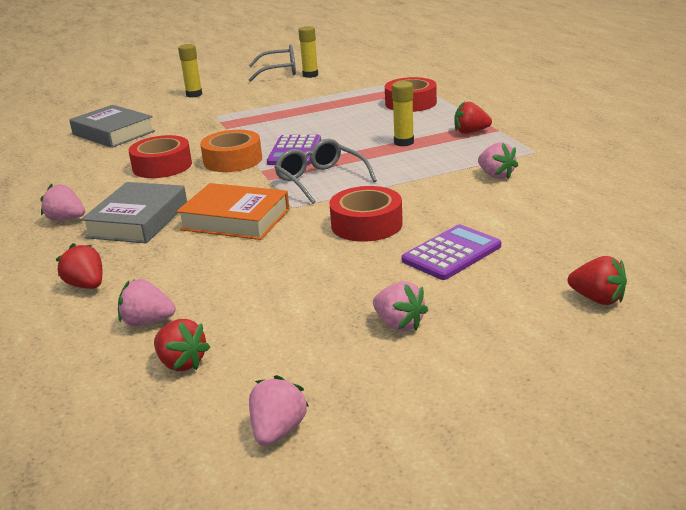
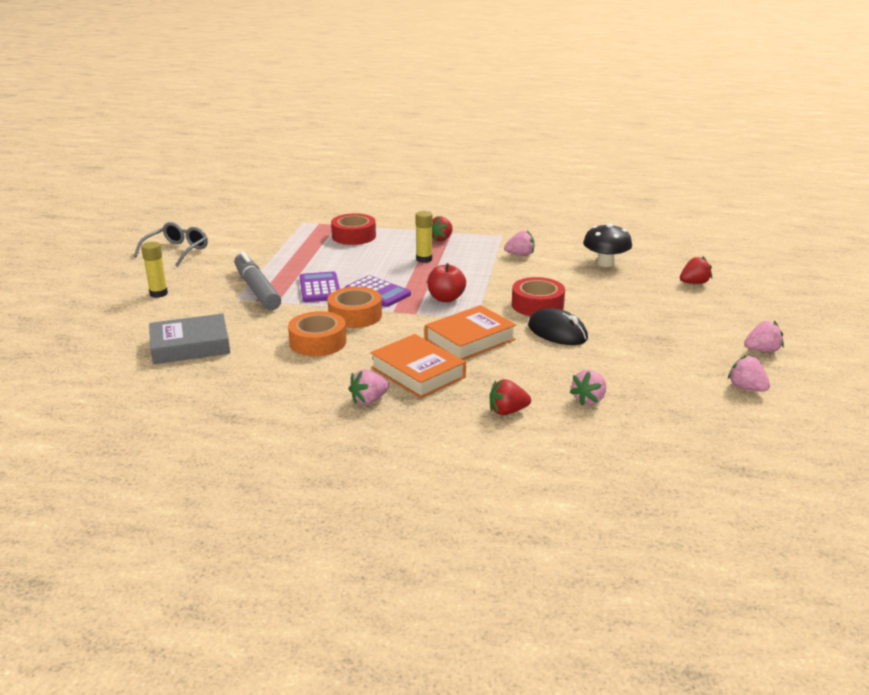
camera: 60 degrees left, 0 degrees up
grey book [81,182,187,243] -> orange book [370,334,466,398]
red tape [128,135,192,178] -> orange tape [288,311,346,356]
red strawberry [154,319,210,371] -> none
grey glasses [274,139,377,204] -> red apple [427,263,466,302]
yellow glue stick [298,26,318,78] -> none
pink strawberry [373,281,428,331] -> pink strawberry moved to [744,321,784,352]
purple calculator [401,225,501,280] -> purple calculator moved to [300,271,340,302]
none -> grey marker [234,251,281,310]
none -> black mouse [528,308,588,345]
none -> black mushroom [583,223,632,267]

